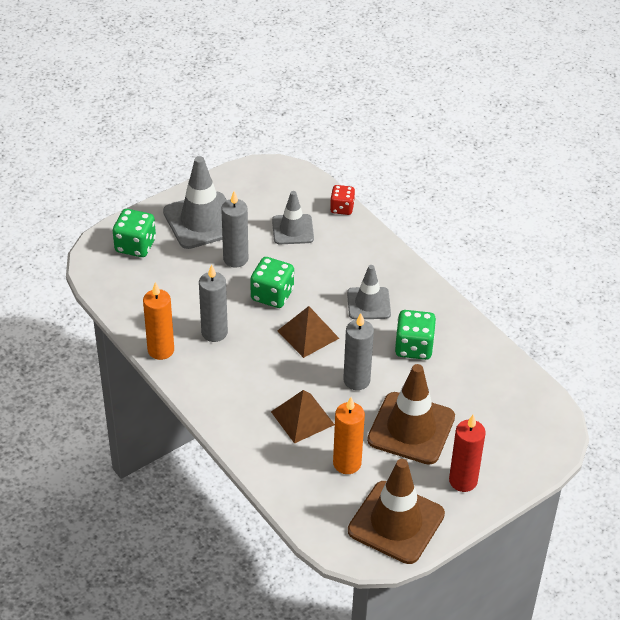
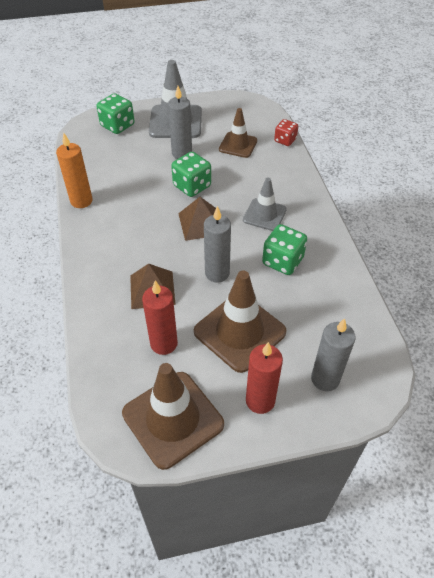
camera: 25 degrees right, 5 degrees up
grey candle [199,264,228,342] -> grey candle moved to [311,318,356,391]
grey traffic cone [272,191,314,244] -> brown traffic cone [219,108,257,158]
orange candle [333,397,365,474] -> red candle [142,280,178,355]

